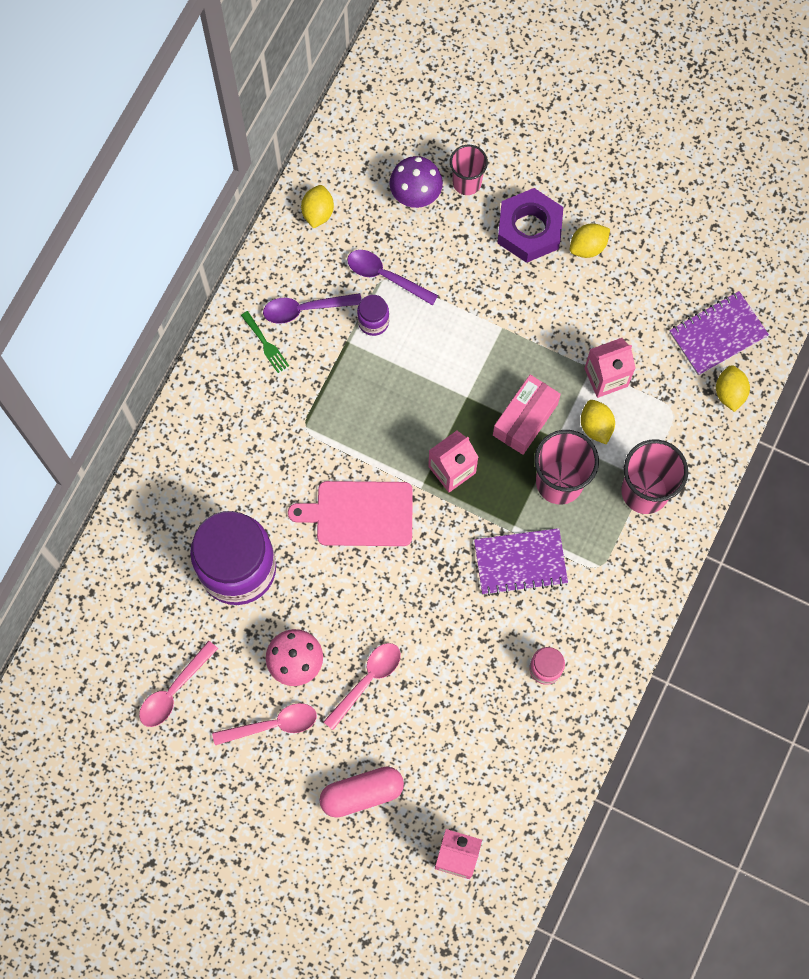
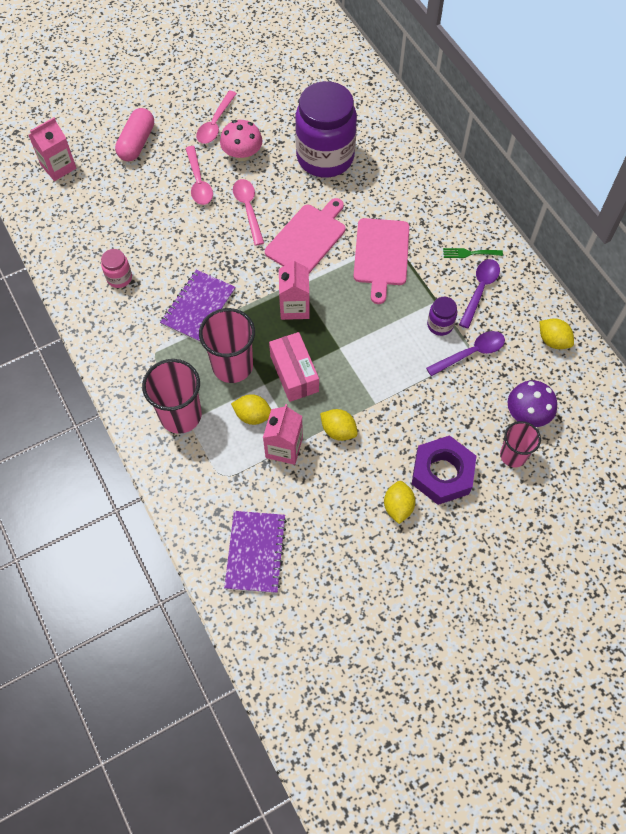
camera: 125 degrees right, 10 degrees down
pink spoon [139,641,218,727] -> pink spoon moved to [233,179,264,246]
yellow lemon [716,365,750,412] -> yellow lemon moved to [320,409,358,441]
none -> pink cutting board [353,218,409,304]

